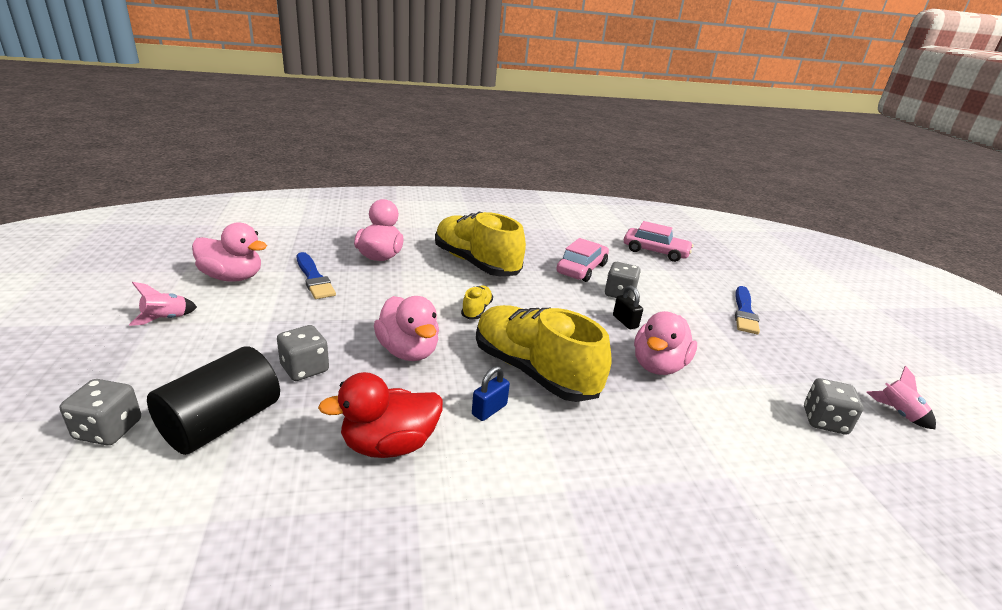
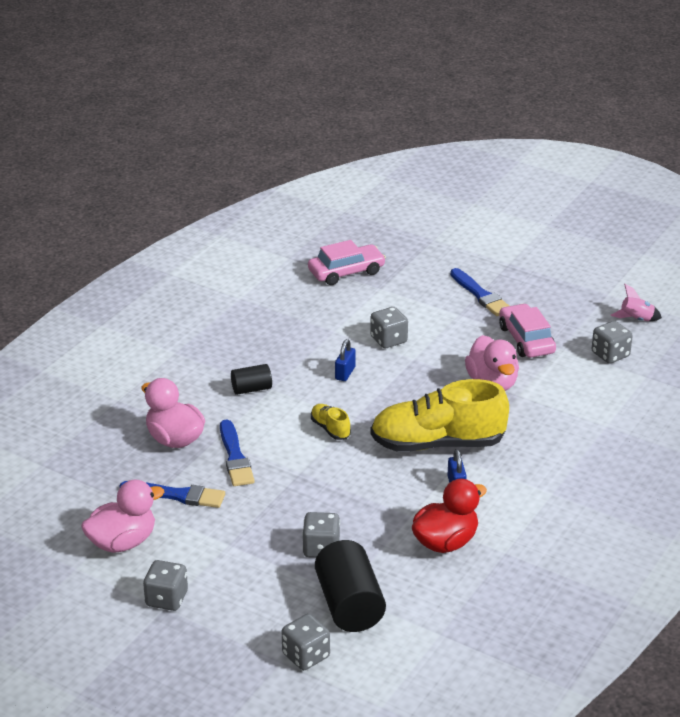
camera: 45 degrees left, 5 degrees up
pink rocket [129,282,197,326] -> grey dice [143,560,188,611]
red duck [318,372,443,458] -> red duck turned 150 degrees counterclockwise [412,479,487,553]
pink duck [374,296,439,361] -> none
yellow shoe [435,212,526,276] -> black cylinder [231,364,272,395]
pink car [556,238,609,282] -> pink car moved to [499,304,556,358]
black padlock [613,285,643,329] -> none
none -> blue brush [220,419,255,486]
none -> blue padlock [335,339,356,381]

